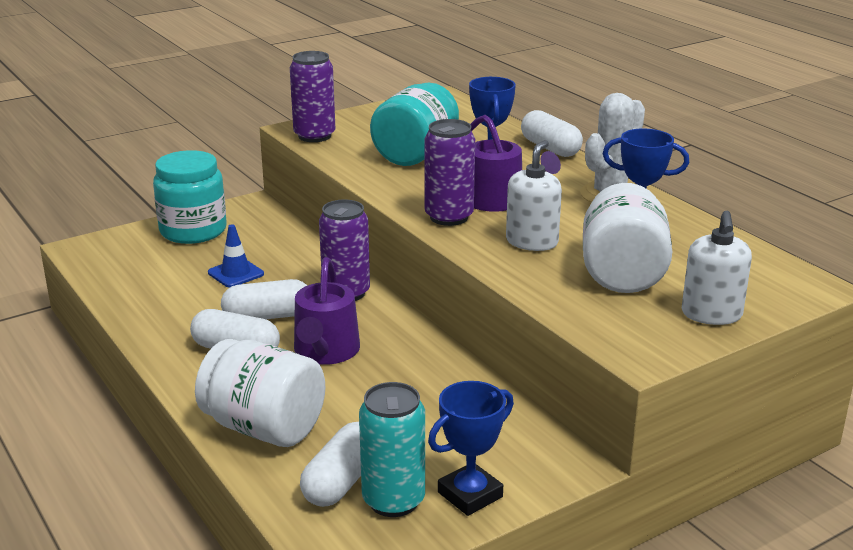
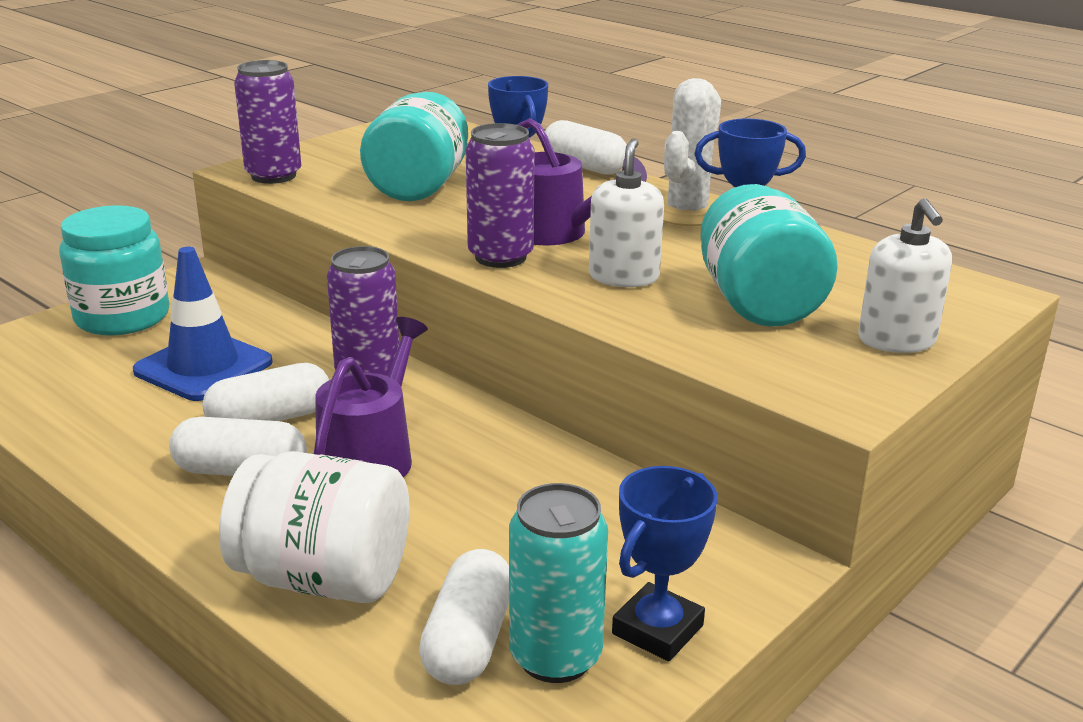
camera: 15 degrees left, 0 degrees up
blue traffic cone [208,224,264,288] -> blue traffic cone [133,247,273,401], size x1.71
purple watering can [294,257,360,365] -> purple watering can turned 150 degrees counterclockwise [314,317,428,478]
white jar [583,183,672,293] -> turquoise jar [700,184,838,327]

